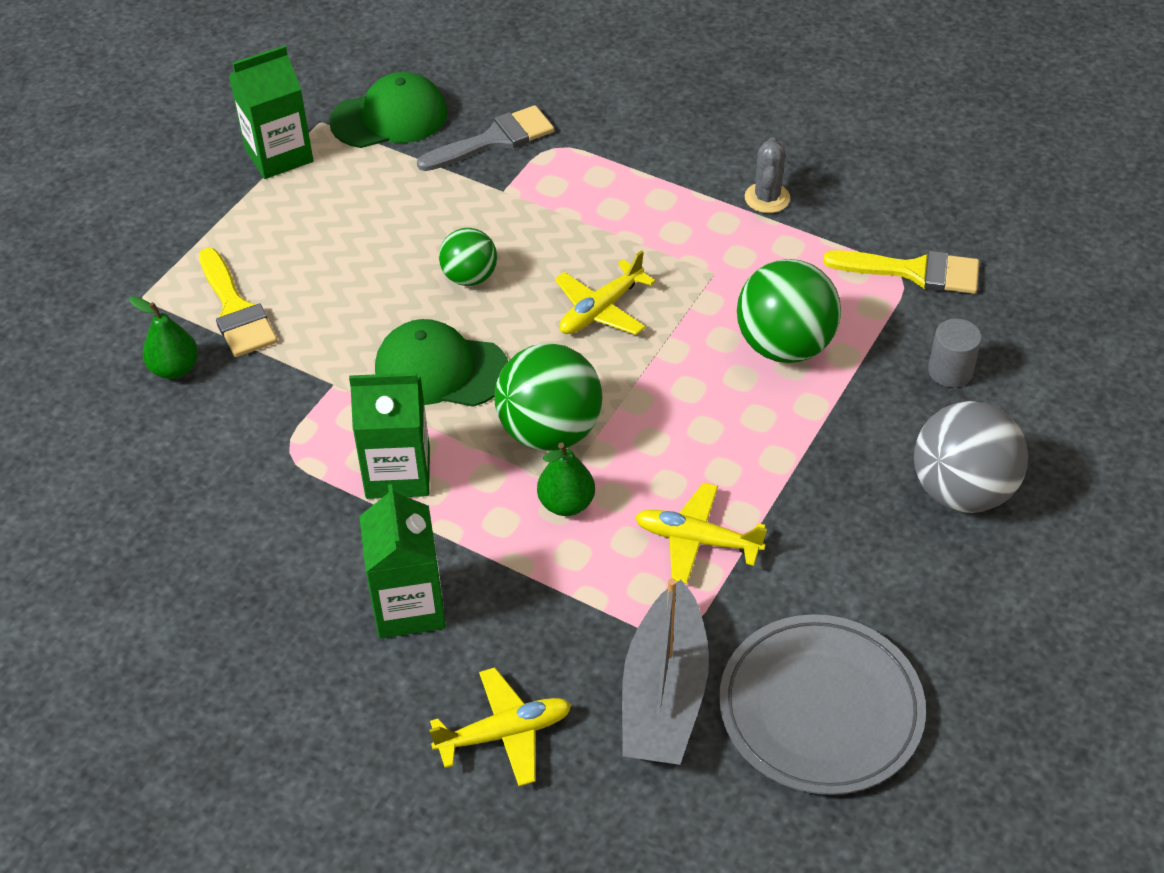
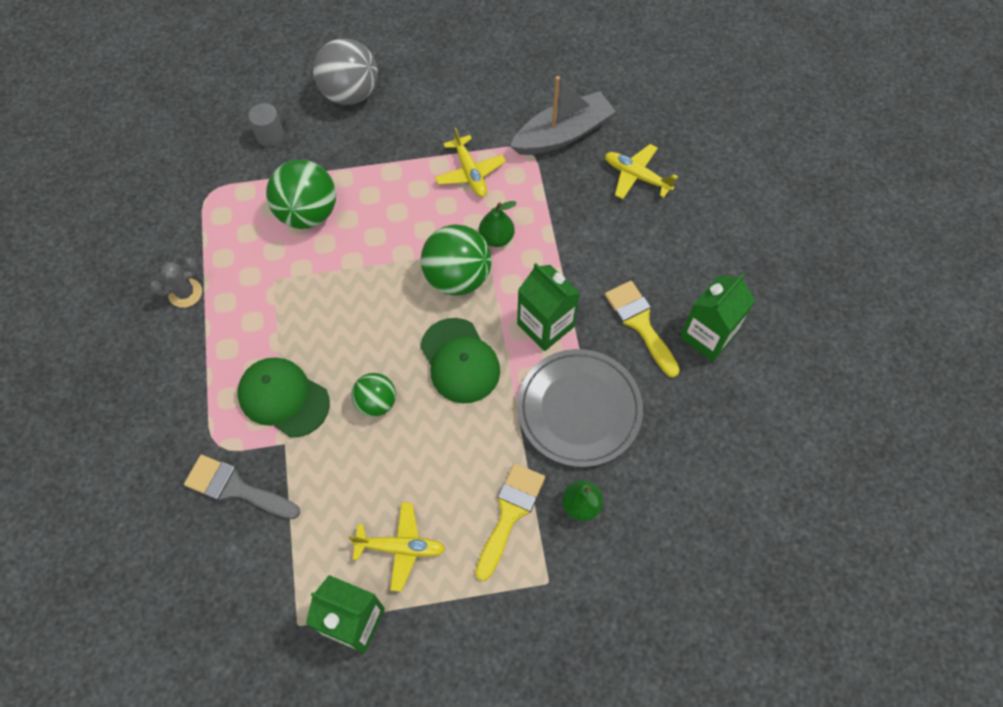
camera: 130 degrees left, 15 degrees up
green cap [329,72,447,148] -> green cap moved to [238,358,330,438]
green carton [359,484,446,639] -> green carton moved to [680,274,755,362]
yellow plane [555,250,656,335] -> yellow plane moved to [349,502,445,592]
grey plate [719,614,926,795] -> grey plate moved to [517,349,643,467]
yellow brush [823,250,979,294] -> yellow brush moved to [605,281,680,378]

